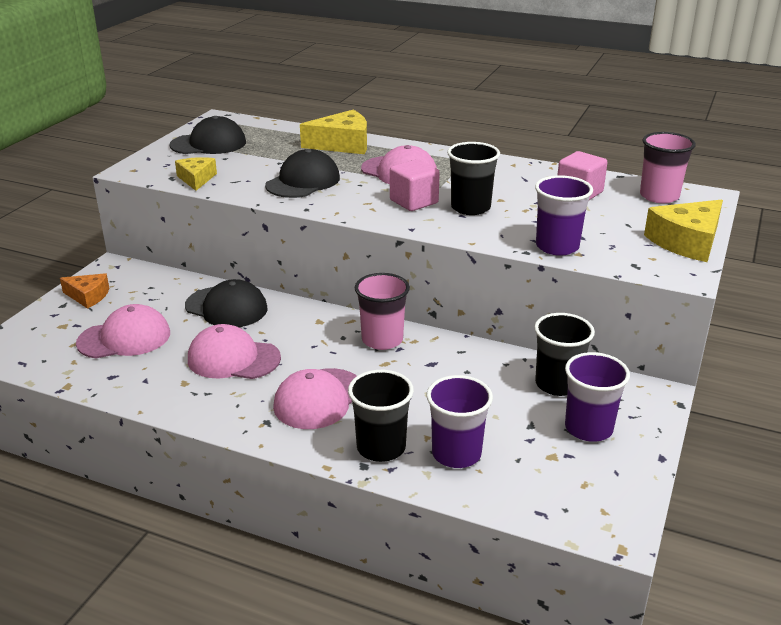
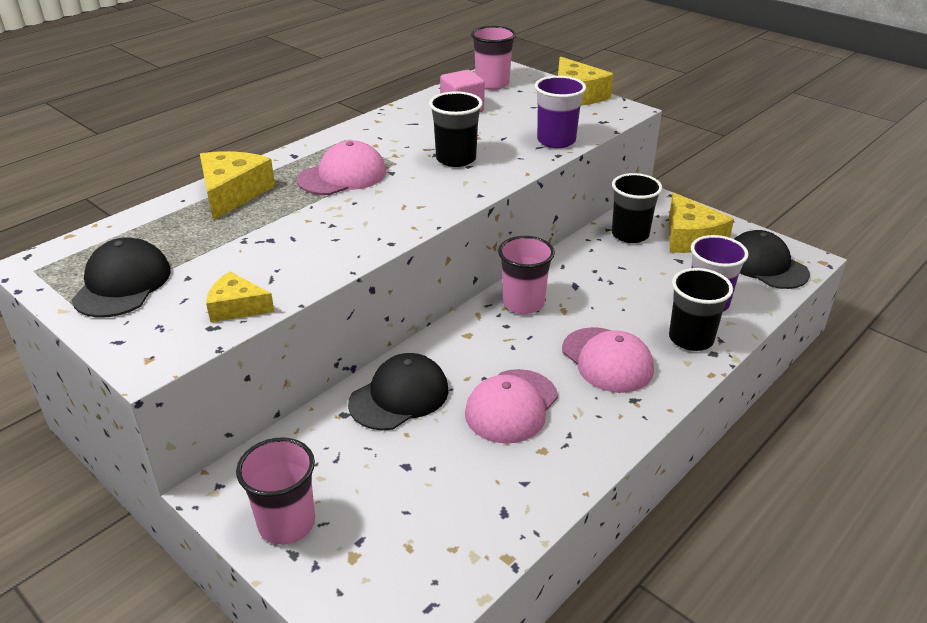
camera: 70 degrees left, 5 degrees up
orange cheese [60,273,109,309] -> pink cup [236,437,315,545]
pink cap [76,304,170,359] -> none
black cap [265,149,340,198] -> black cap moved to [734,230,810,289]
pink cube [390,159,440,211] -> none
purple cup [565,352,630,442] -> yellow cheese [669,192,734,253]

